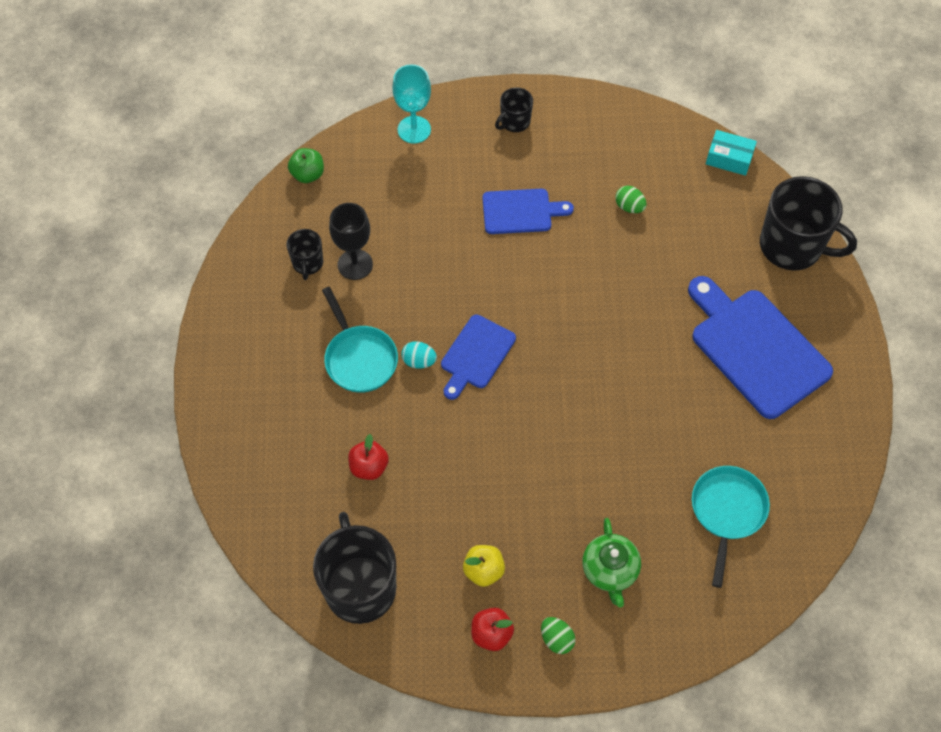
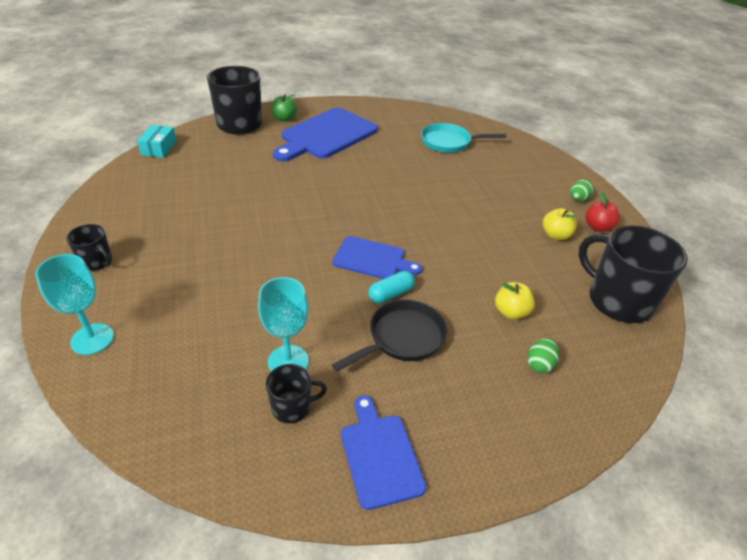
camera: 105 degrees left, 20 degrees down
green apple [288,148,324,183] -> green apple moved to [271,94,297,122]
black mug [313,512,396,624] -> black mug turned 75 degrees clockwise [578,225,688,323]
turquoise pan [322,287,398,393] -> black pan [332,300,447,372]
black goblet [329,203,373,280] -> turquoise goblet [258,277,309,371]
red apple [348,434,389,480] -> yellow apple [495,282,535,320]
turquoise egg [401,341,437,369] -> turquoise capsule [368,271,415,303]
blue cutting board [482,189,574,234] -> blue cutting board moved to [341,395,426,510]
green teapot [582,518,641,608] -> none
green egg [615,186,647,213] -> green egg moved to [527,338,559,373]

